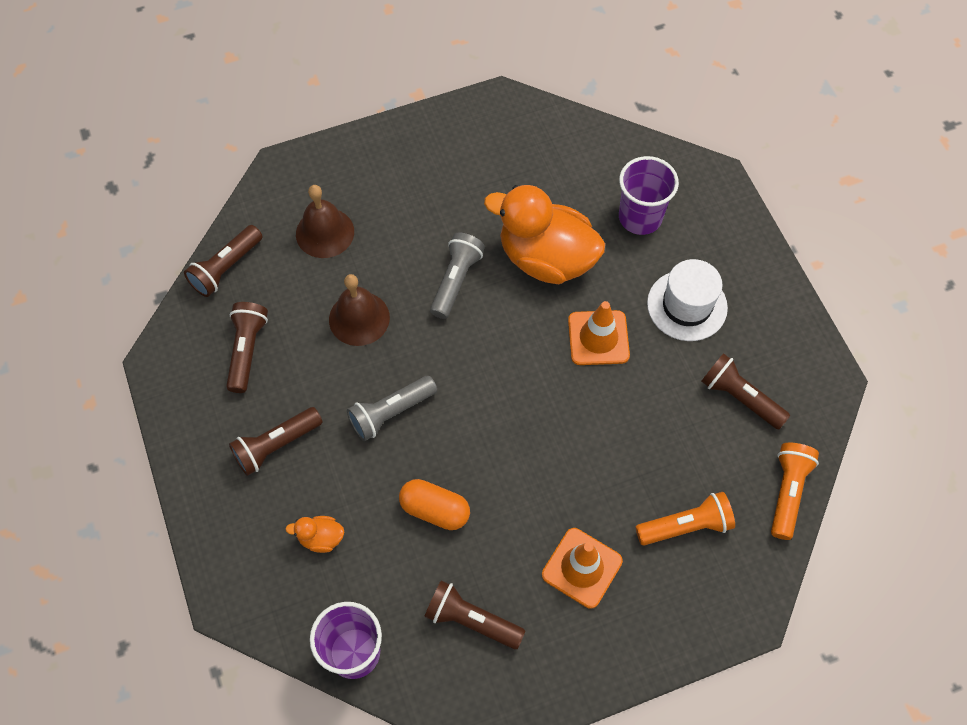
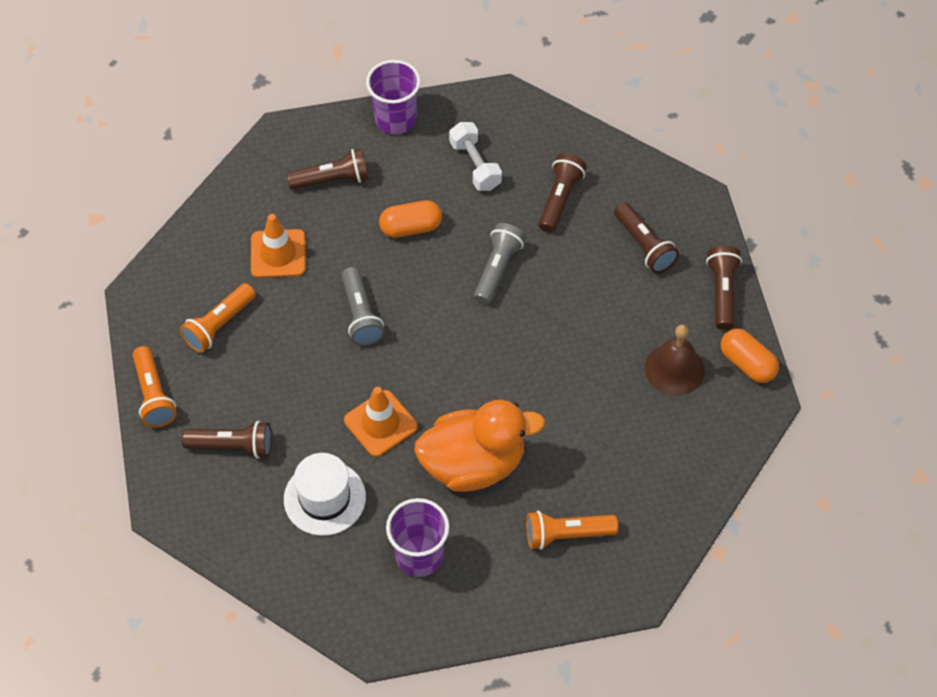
camera: 145 degrees right, 5 degrees down
orange duck [285,516,344,553] -> white dumbbell [449,122,502,191]
brown bell [329,274,390,346] -> none
grey flashlight [430,233,485,319] -> grey flashlight moved to [342,267,384,346]
none -> orange flashlight [526,511,618,550]
none -> orange capsule [721,329,779,383]

